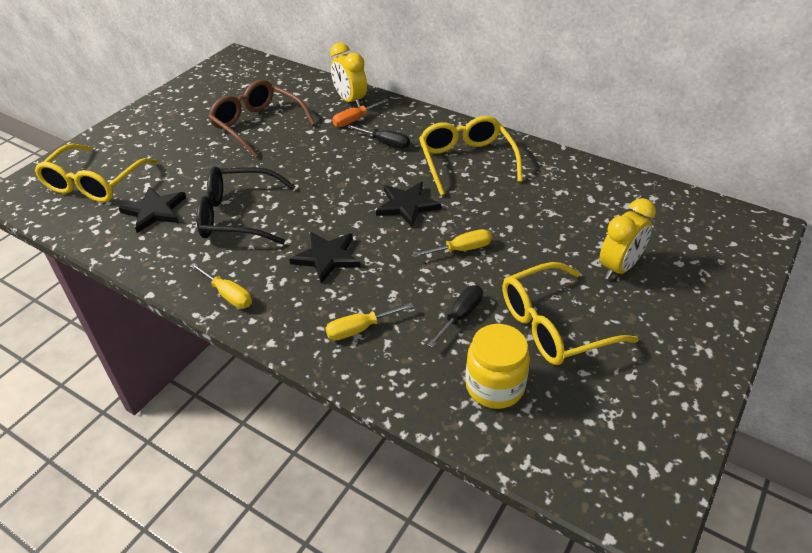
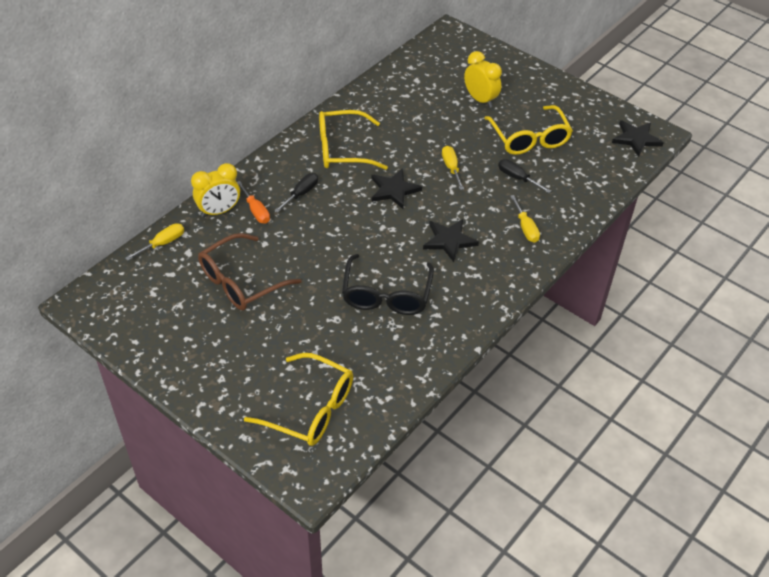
camera: 85 degrees left, 5 degrees up
black star [119,187,186,233] -> black star moved to [612,120,664,157]
yellow screwdriver [190,263,252,308] -> yellow screwdriver moved to [125,223,184,261]
yellow jar [466,324,530,409] -> none

